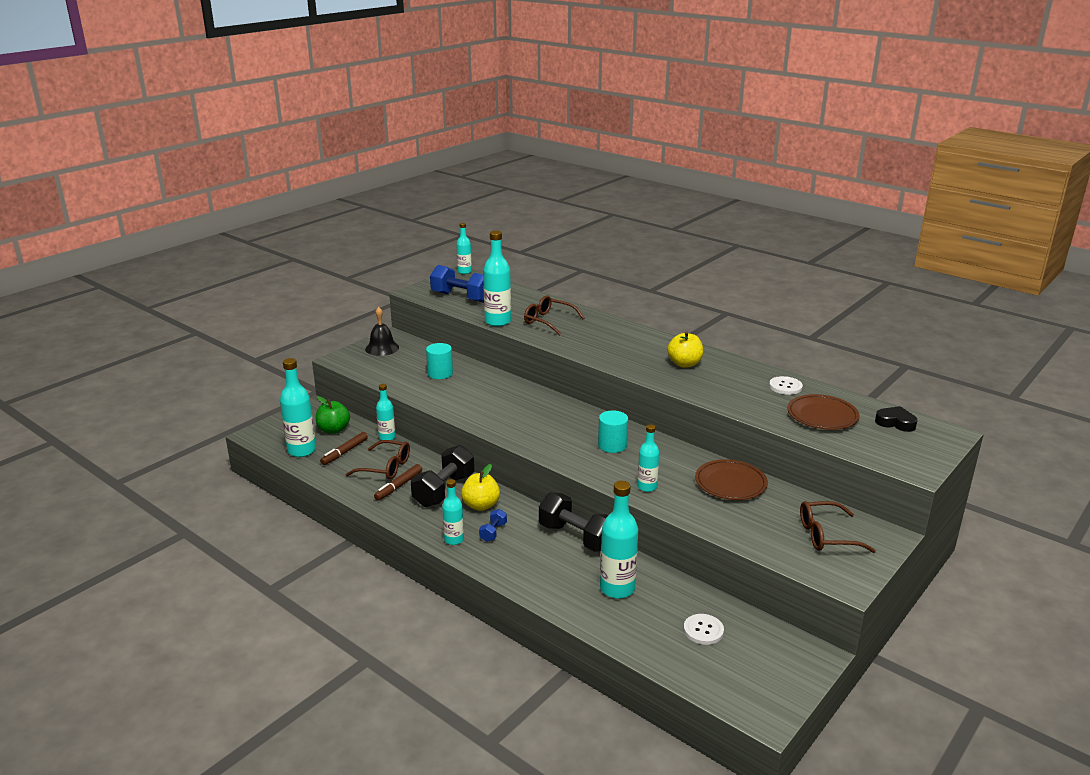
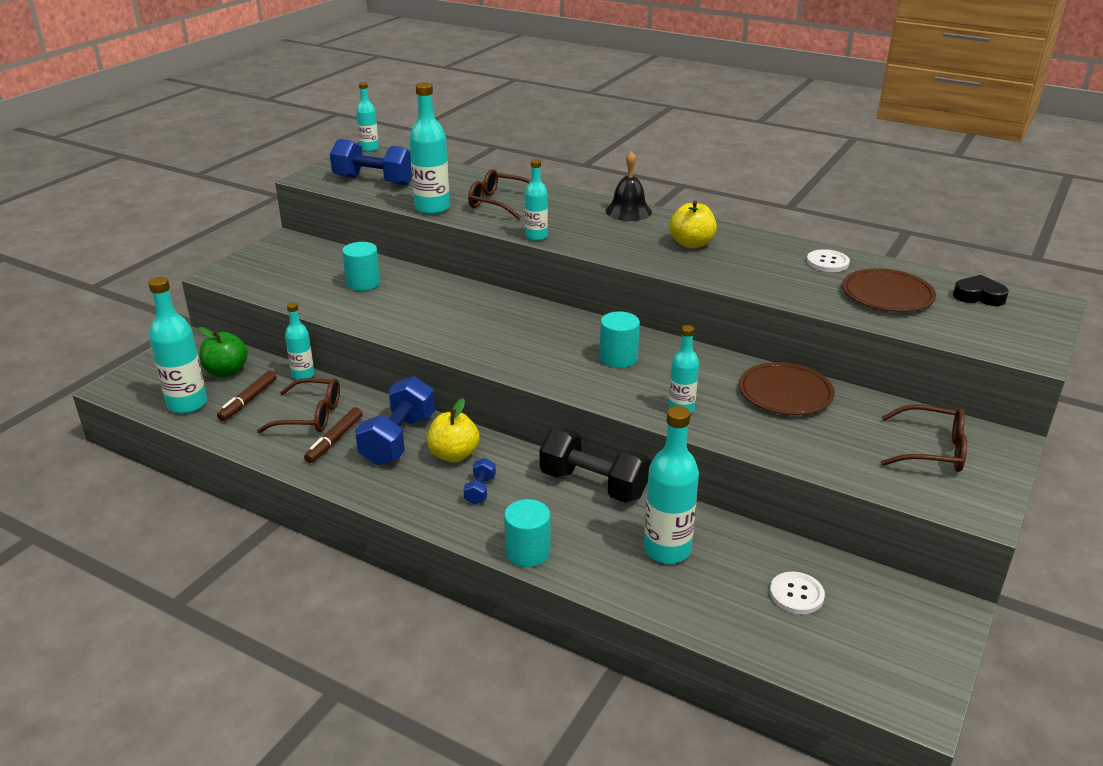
camera: 10 degrees left, 5 degrees up
black bell [365,307,399,356] -> black bell moved to [605,151,652,221]
black dumbbell [411,445,474,507] -> blue dumbbell [355,376,435,465]
turquoise bottle [442,479,464,545] -> turquoise bottle moved to [525,159,548,241]
brown glasses [800,501,876,553] -> brown glasses turned 150 degrees counterclockwise [881,405,967,472]
none -> turquoise cylinder [504,499,550,567]

